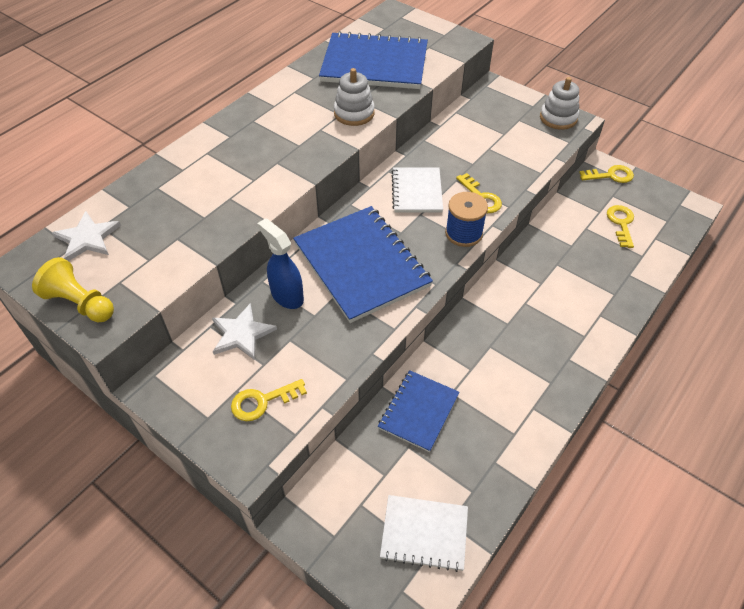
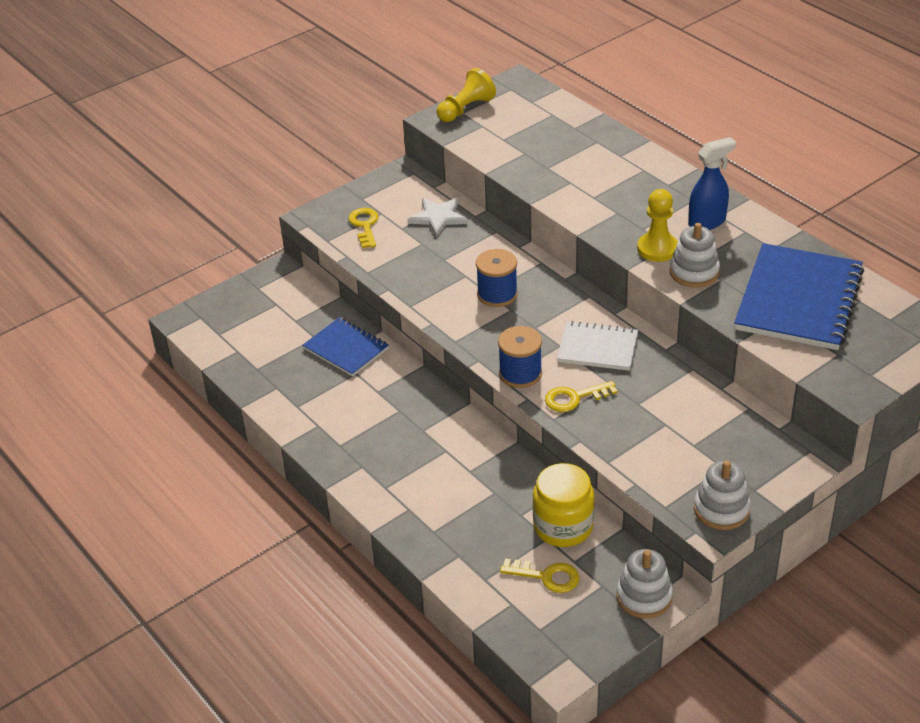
camera: 105 degrees right, 10 degrees down
white star [52,211,121,261] -> none
blue spray bottle [257,218,304,309] -> blue spray bottle moved to [688,137,736,230]
blue notebook [293,206,433,323] -> blue spool [476,249,518,307]
white notebook [380,495,468,572] -> none
yellow key [579,165,634,183] -> white stacking toy [616,549,673,619]
none -> yellow jar [533,463,594,547]
none -> yellow pawn [637,189,678,262]

